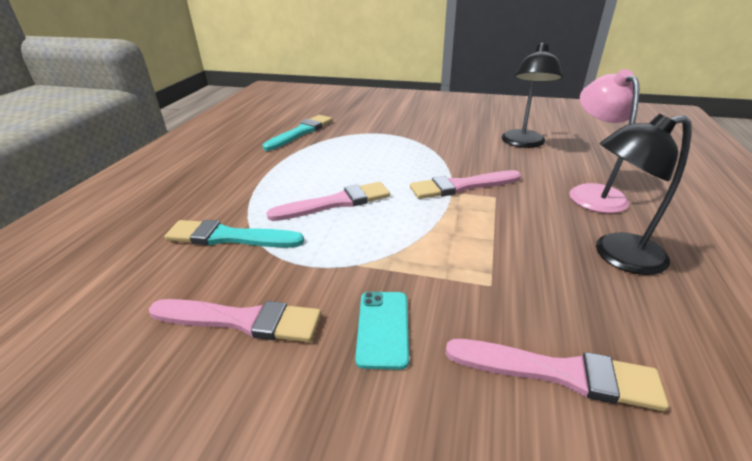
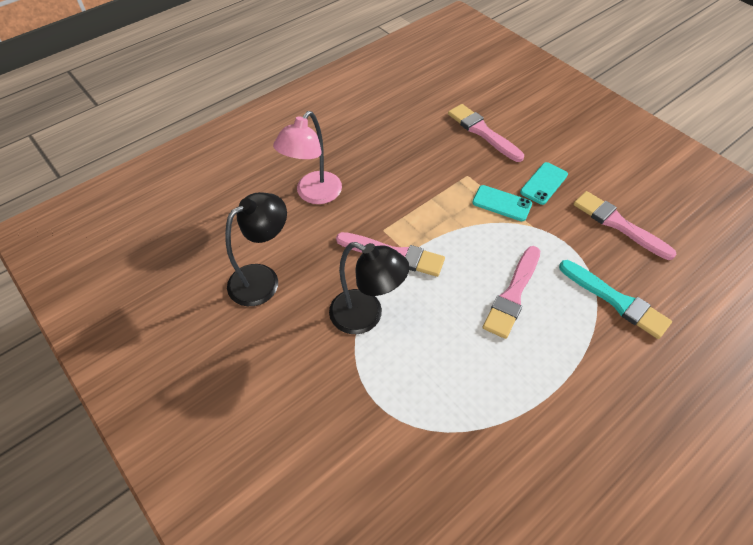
camera: 145 degrees left, 20 degrees up
turquoise brush [263,115,333,151] -> none
pink brush [267,182,390,221] -> pink brush turned 75 degrees counterclockwise [482,246,540,339]
black lamp [596,114,692,275] -> black lamp moved to [329,242,409,334]
none -> turquoise phone [472,185,532,221]

